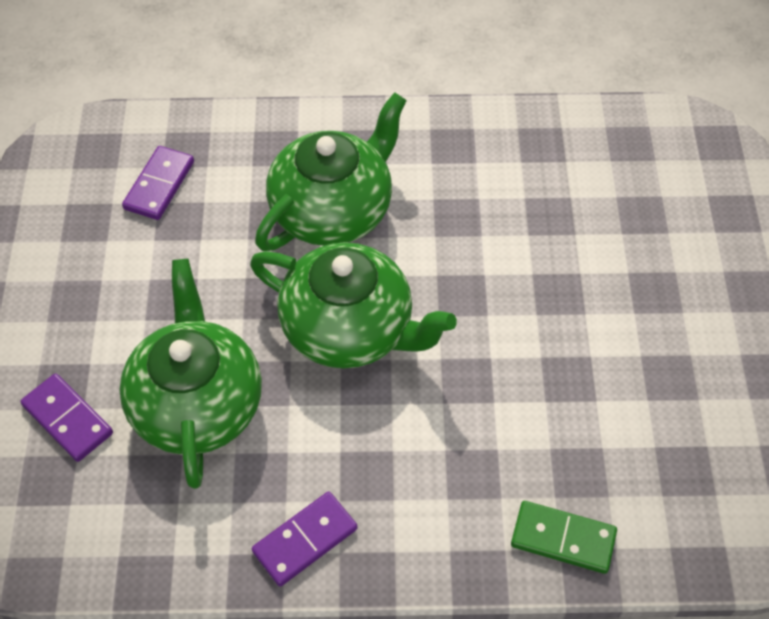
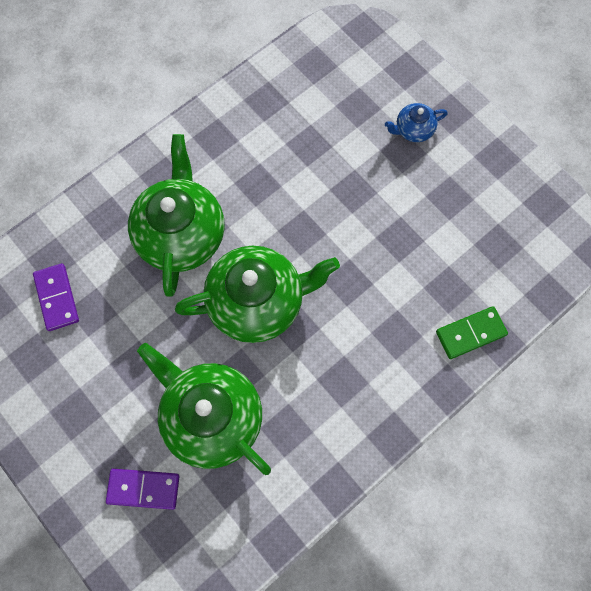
camera: 40 degrees left, 15 degrees up
purple domino [252,491,357,587] -> none
none -> blue teapot [385,103,448,142]

